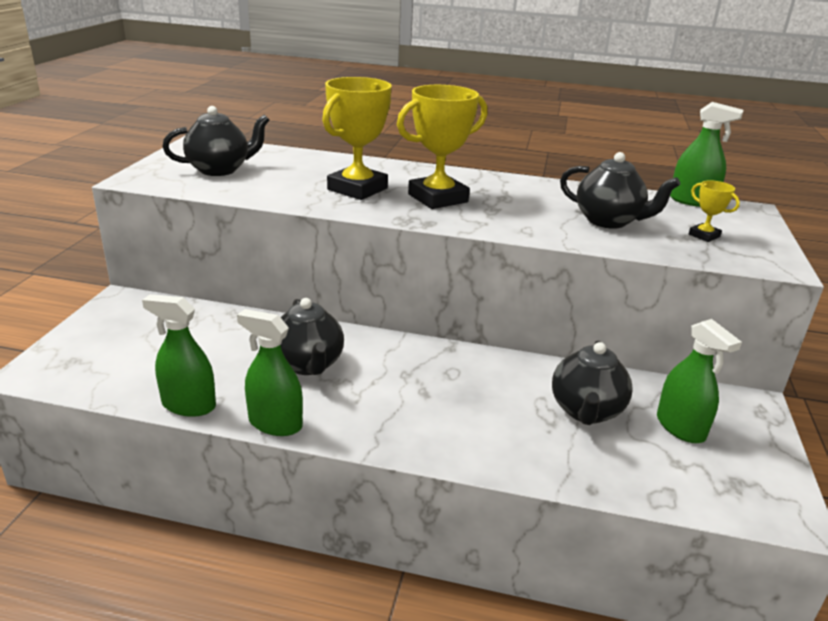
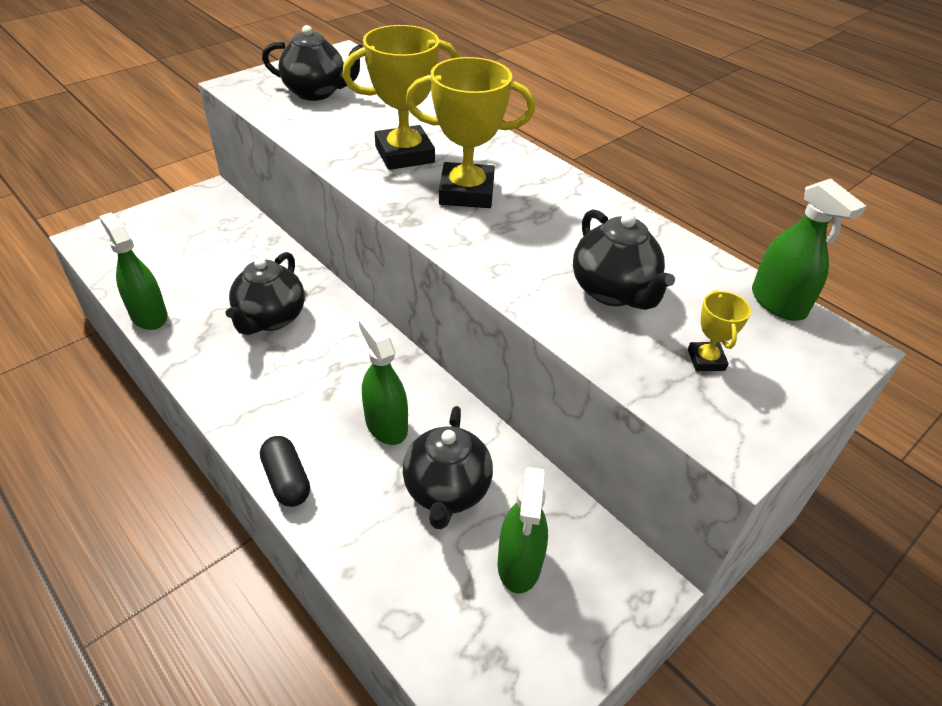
camera: 35 degrees right, 15 degrees up
green spray bottle [237,309,303,436] -> green spray bottle moved to [359,316,408,445]
black teapot [552,341,633,425] -> black teapot turned 45 degrees counterclockwise [402,406,493,529]
none -> black capsule [260,436,310,507]

